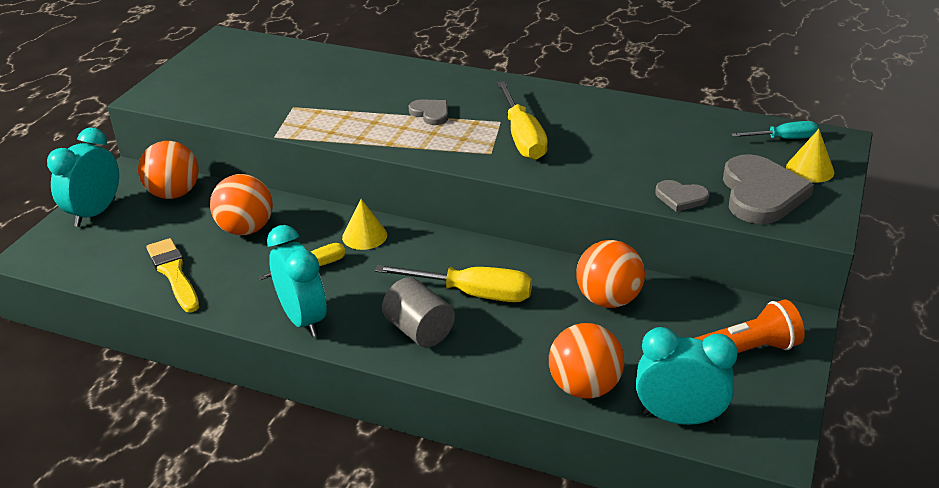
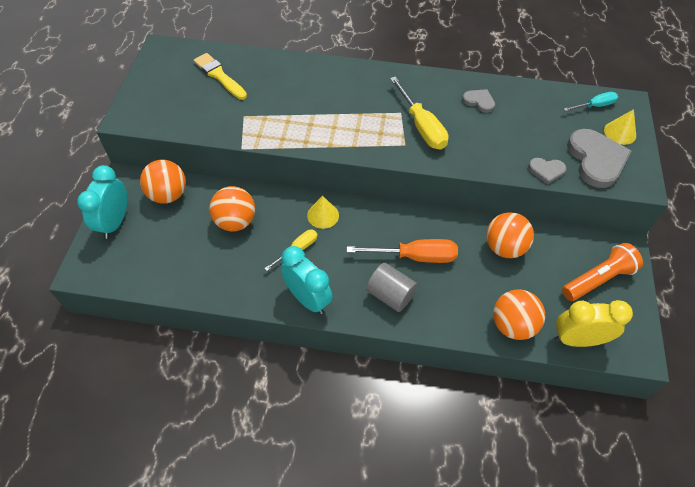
camera: 15 degrees left, 20 degrees up
yellow brush [146,238,199,312] -> yellow brush moved to [194,53,247,100]
yellow screwdriver [375,265,532,302] -> orange screwdriver [347,239,458,263]
grey heart [409,99,448,125] -> grey heart moved to [462,89,495,113]
turquoise clock [636,327,738,425] -> yellow clock [555,300,633,347]

